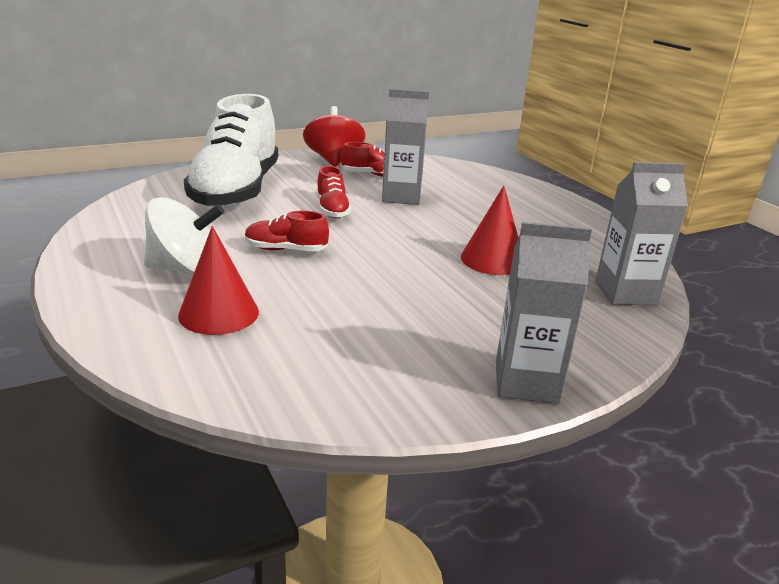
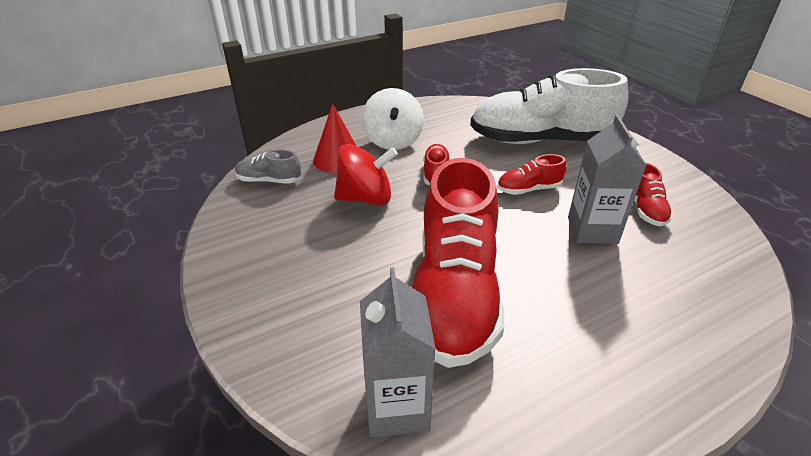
camera: 90 degrees right, 10 degrees up
red spinning top [303,106,366,167] -> red spinning top moved to [334,144,398,206]
red cone [461,186,518,275] -> red shoe [412,158,504,368]
grey carton [496,222,592,404] -> none
none -> grey shoe [235,149,301,184]

